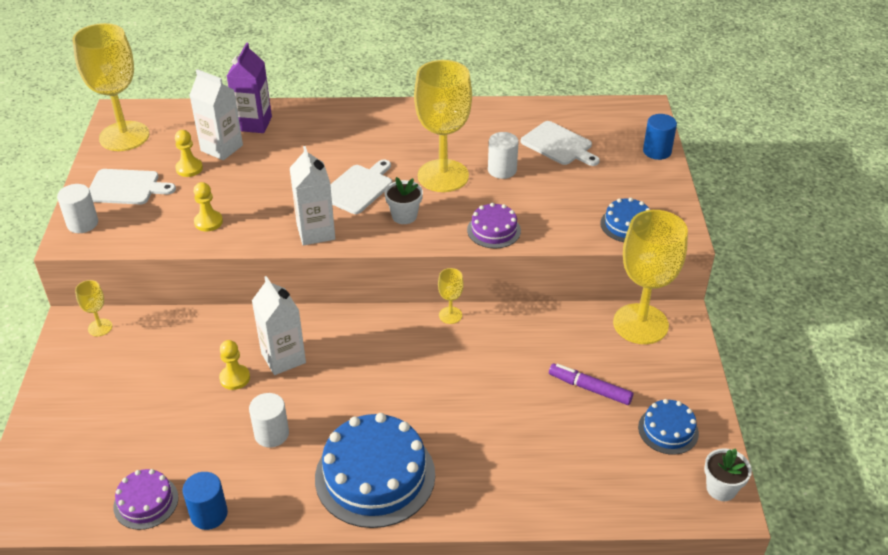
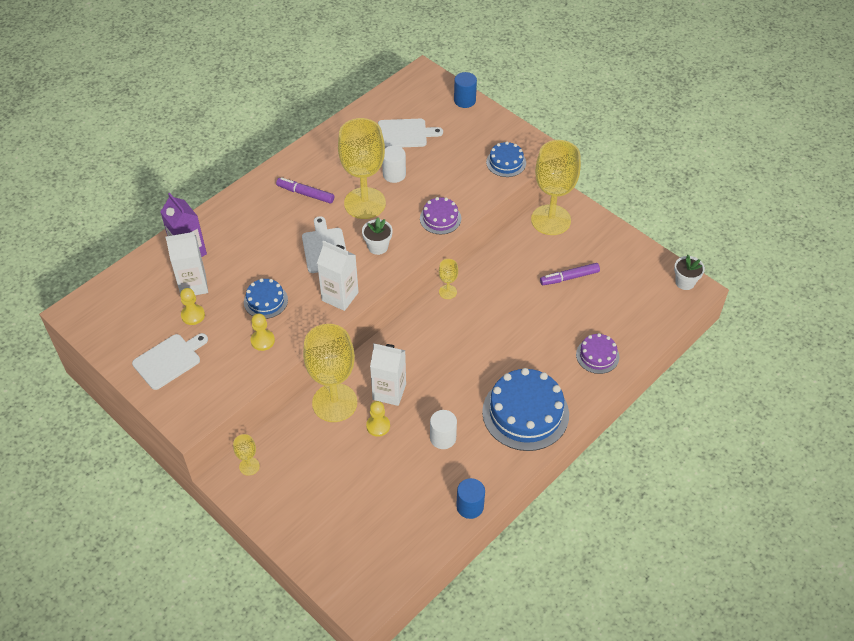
camera: 45 degrees left, 10 degrees up
white cylinder [57,184,98,233] -> none
yellow goblet [73,23,149,151] -> yellow goblet moved to [303,324,357,422]
purple cake [113,469,178,530] -> purple cake moved to [576,333,619,374]
blue cake [638,399,699,455] -> blue cake moved to [244,278,288,319]
none -> purple marker [276,177,334,204]

